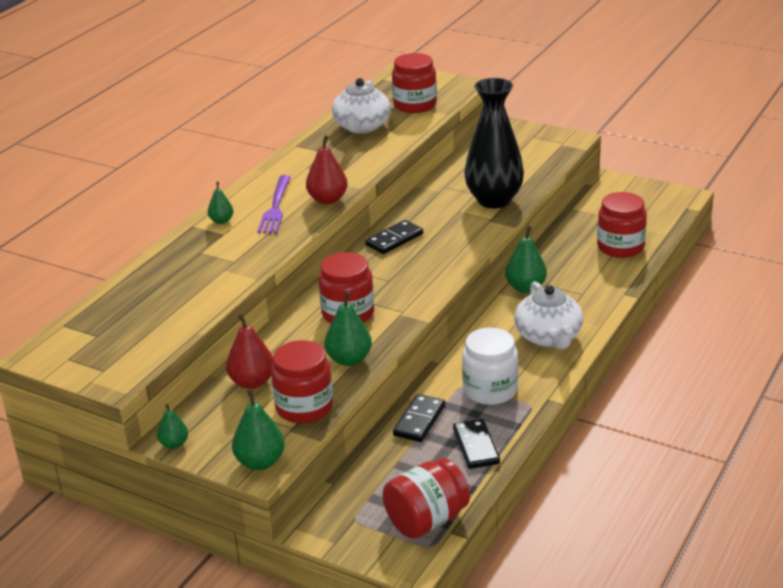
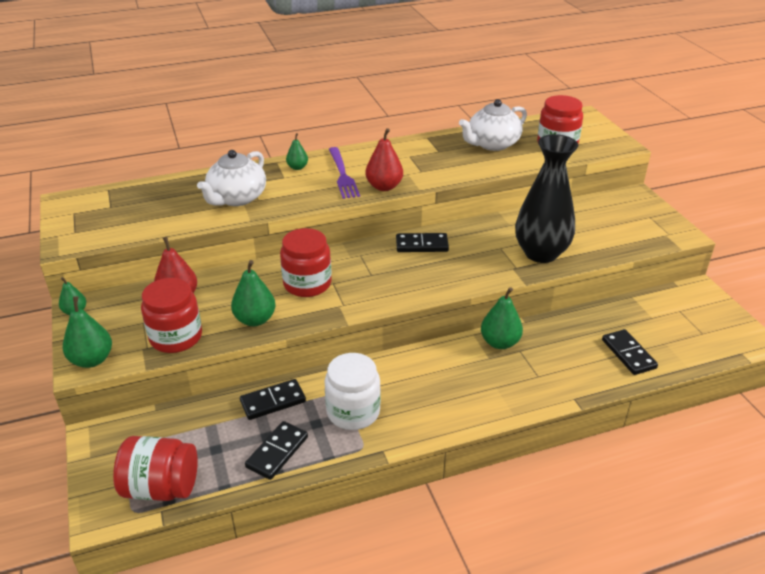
camera: 40 degrees right, 5 degrees up
purple fork [257,175,291,233] -> purple fork turned 60 degrees counterclockwise [329,147,360,199]
white teapot [514,281,583,350] -> white teapot moved to [197,150,266,206]
red jar [597,192,647,258] -> black domino [602,329,658,375]

